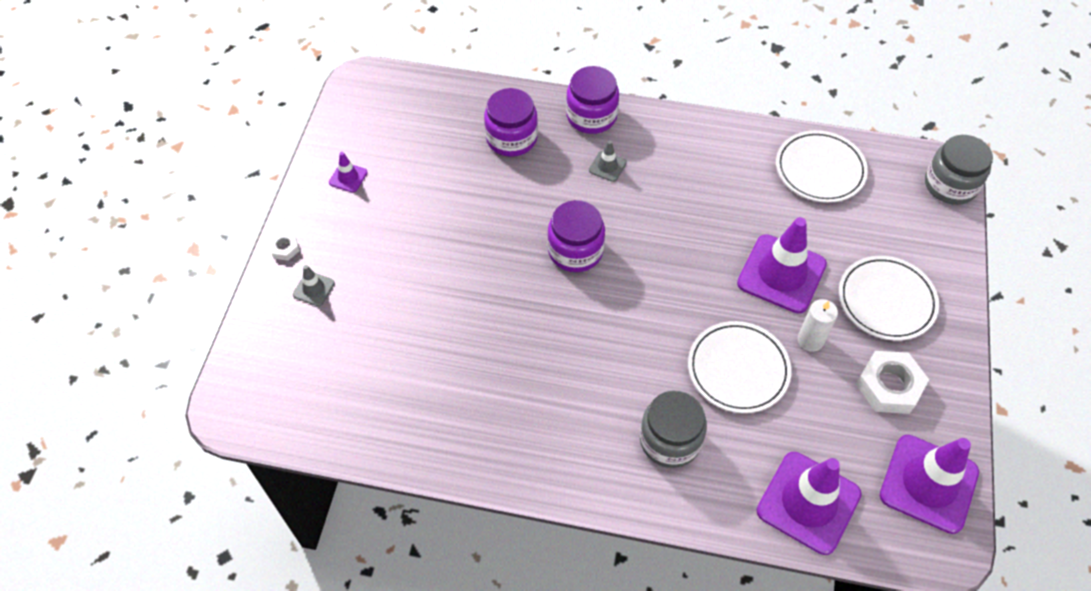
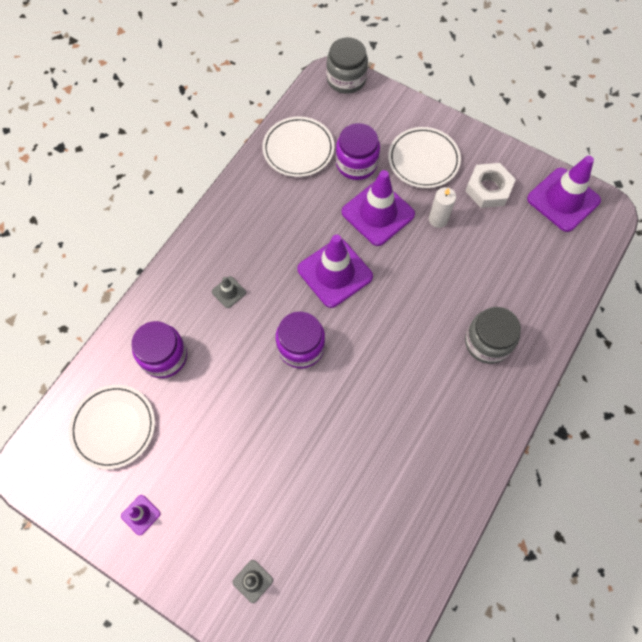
camera: 70 degrees left, 10 degrees up
white nut [268,232,300,261] -> none
purple jar [566,66,619,134] -> purple jar moved to [336,123,380,180]
white plate [688,321,792,413] -> white plate moved to [69,385,155,469]
purple traffic cone [757,452,862,555] -> purple traffic cone moved to [297,235,373,308]

